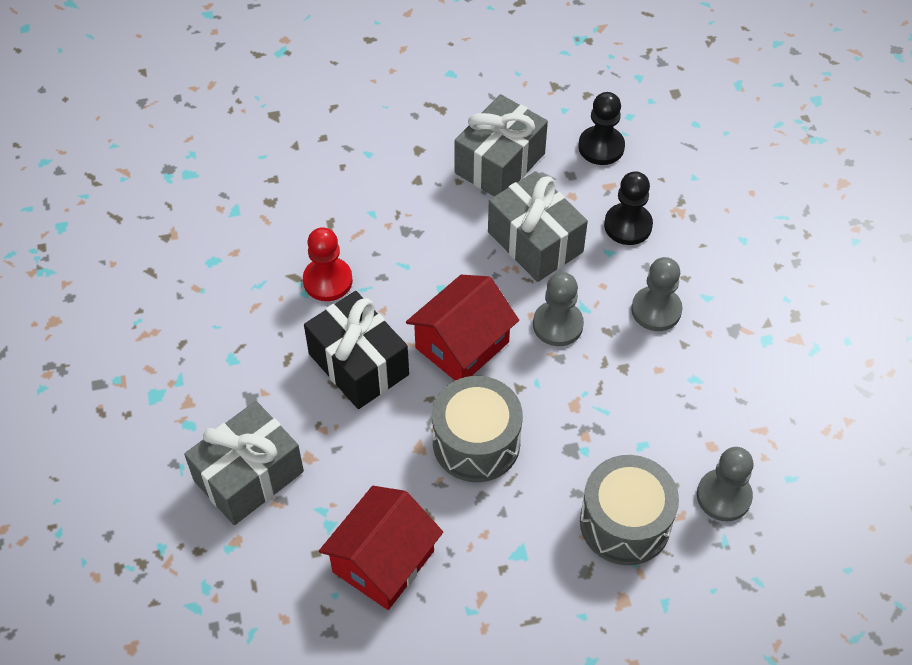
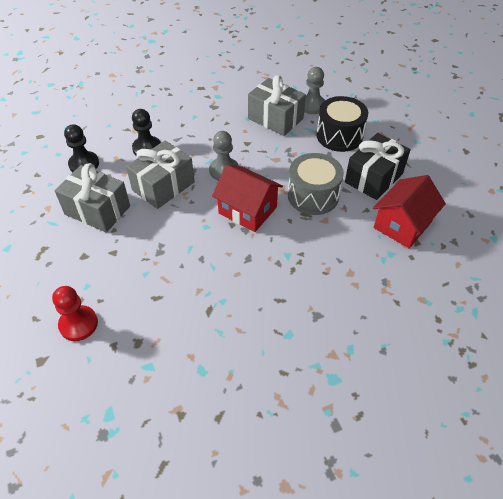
camera: 100 degrees left, 5 degrees down
grey gift [184,401,304,525] -> grey gift moved to [248,75,306,136]
red pawn [303,227,353,301] -> red pawn moved to [52,286,98,341]
black gift [304,291,409,409] -> black gift moved to [345,133,411,200]
red house [319,486,443,610] -> red house turned 75 degrees counterclockwise [373,175,446,248]
grey drum [580,455,679,565] -> black drum [316,96,368,152]
grey pawn [631,257,682,331] -> none

